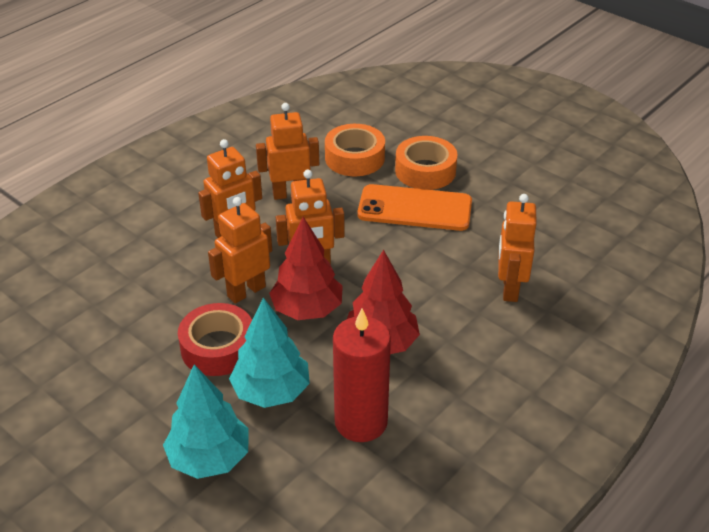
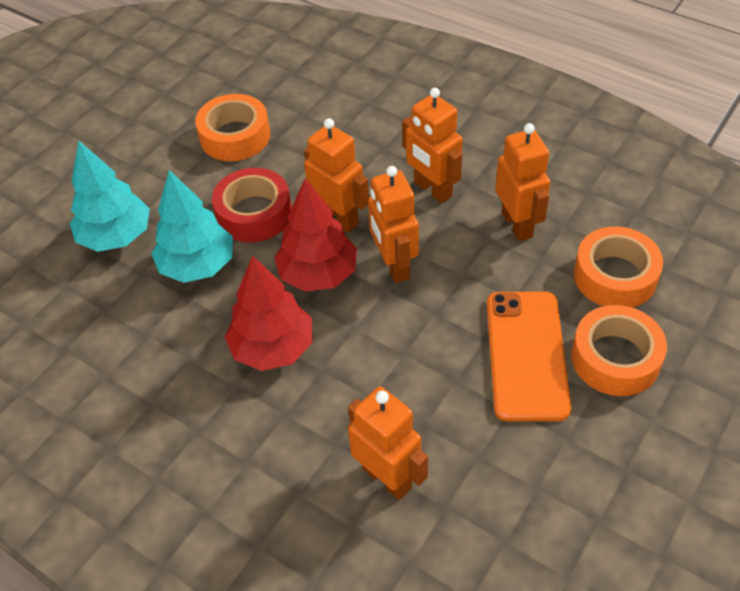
camera: 85 degrees right, 10 degrees up
red candle [333,308,391,442] -> none
orange robot [498,194,537,302] -> orange robot turned 45 degrees clockwise [348,386,428,500]
none -> orange tape [195,94,270,161]

